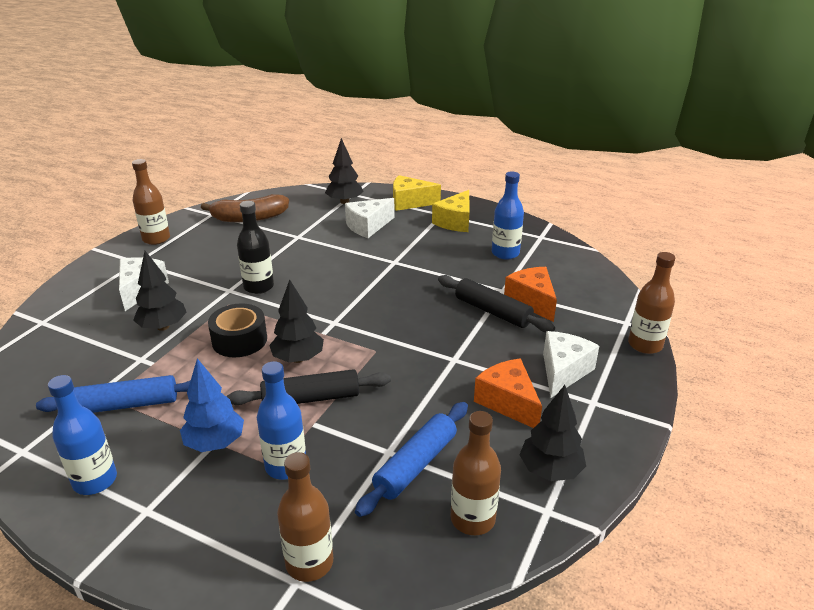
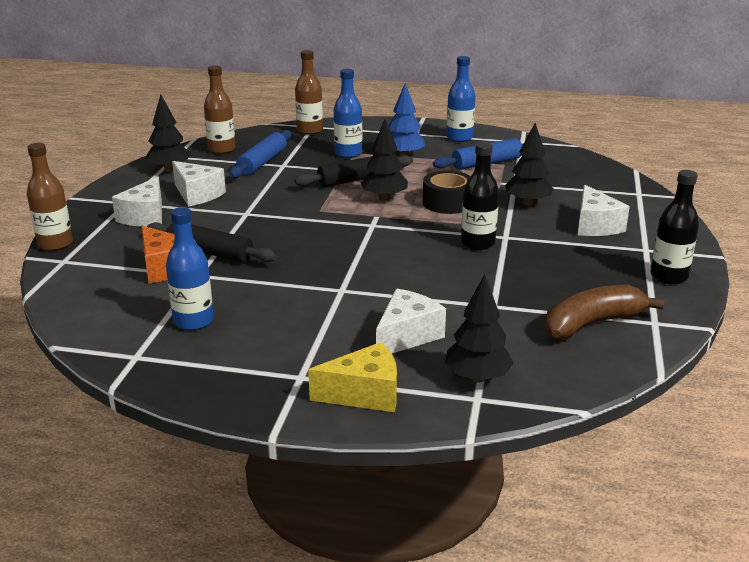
camera: 165 degrees right, 5 degrees down
brown bottle [132,159,170,245] -> black bottle [651,170,699,284]
yellow cheese [432,190,469,232] -> none
orange cheese [474,358,542,428] -> white cheese [172,161,226,207]

